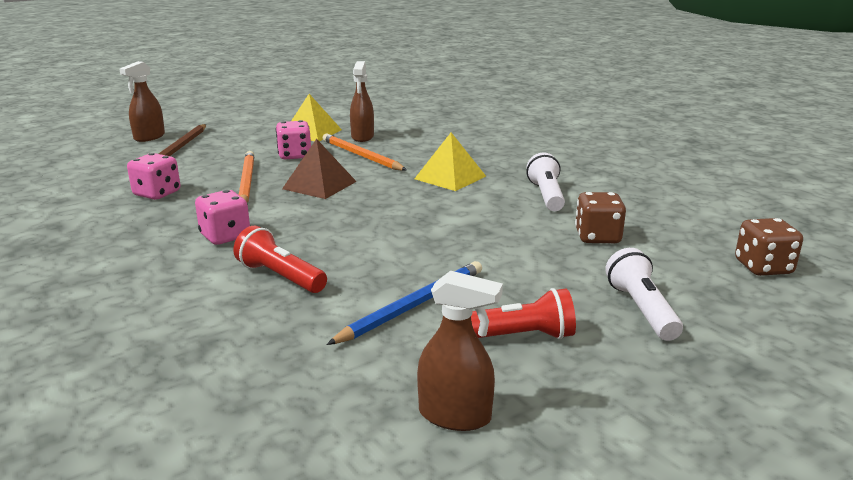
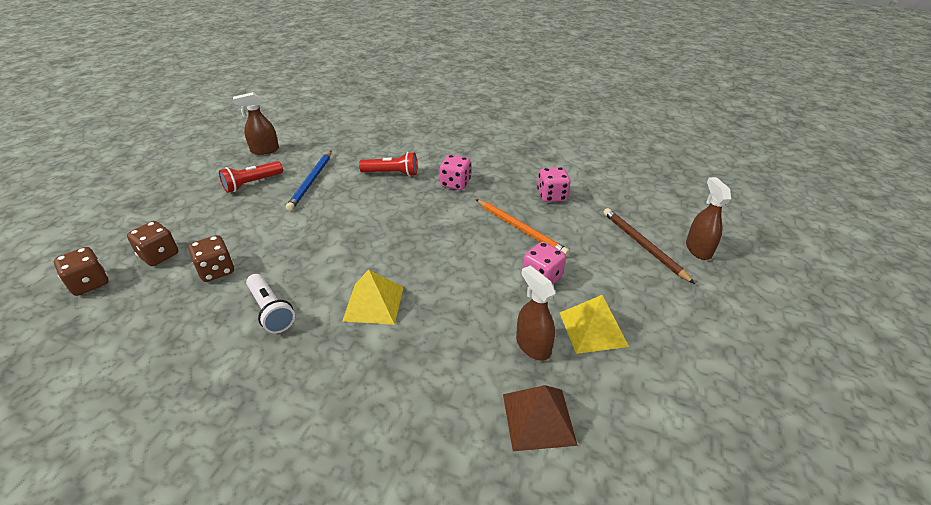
camera: 145 degrees right, 15 degrees up
brown pyramid [282,139,357,199] -> brown pyramid moved to [503,385,578,451]
orange pencil [323,134,407,171] -> none
white flashlight [605,248,683,341] -> none
none -> brown dice [127,221,178,266]

